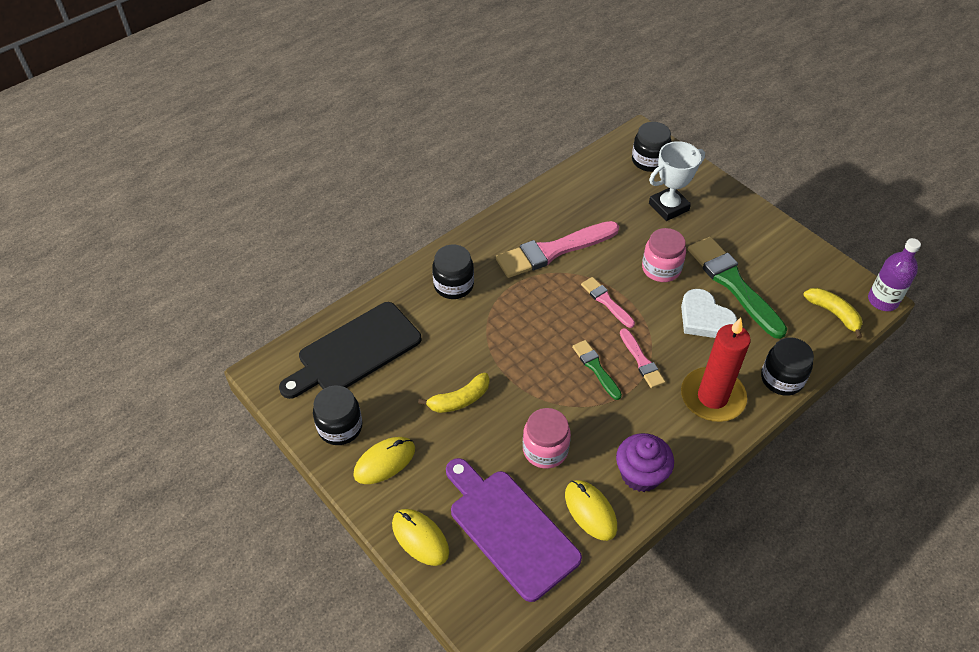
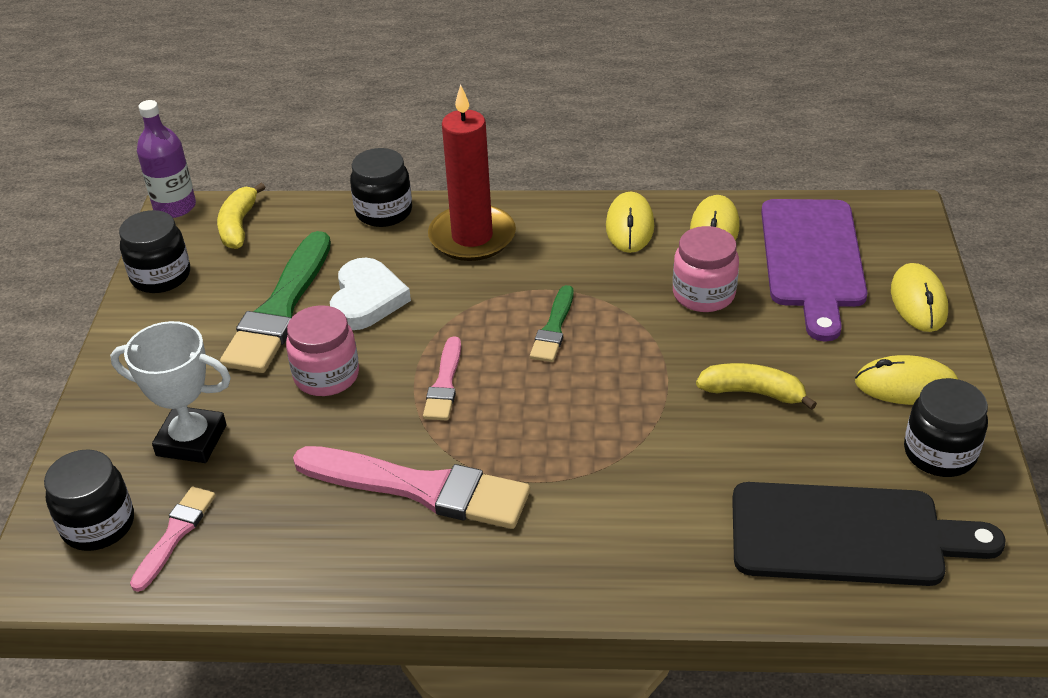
camera: 135 degrees left, 10 degrees down
black jar [432,245,474,299] -> black jar moved to [119,210,190,293]
purple cupcake [616,433,674,492] -> yellow mouse [606,192,654,253]
pink brush [620,328,665,388] -> pink brush moved to [130,487,216,592]

